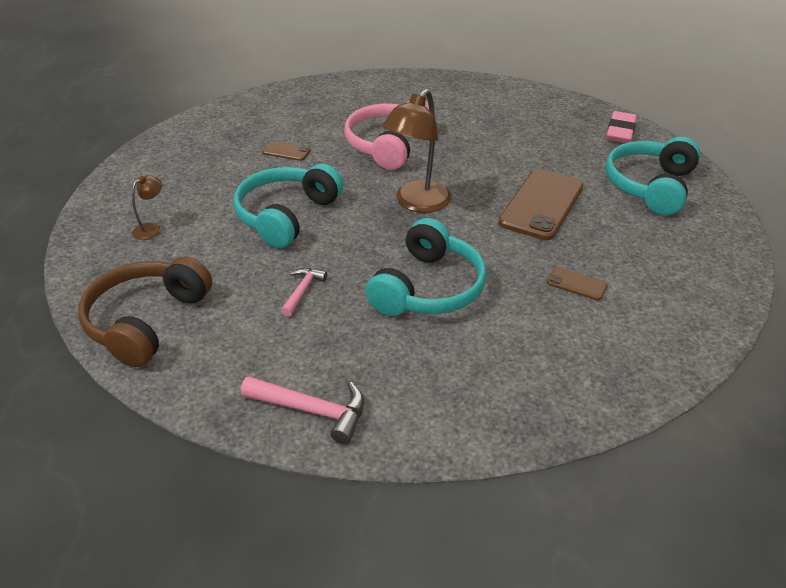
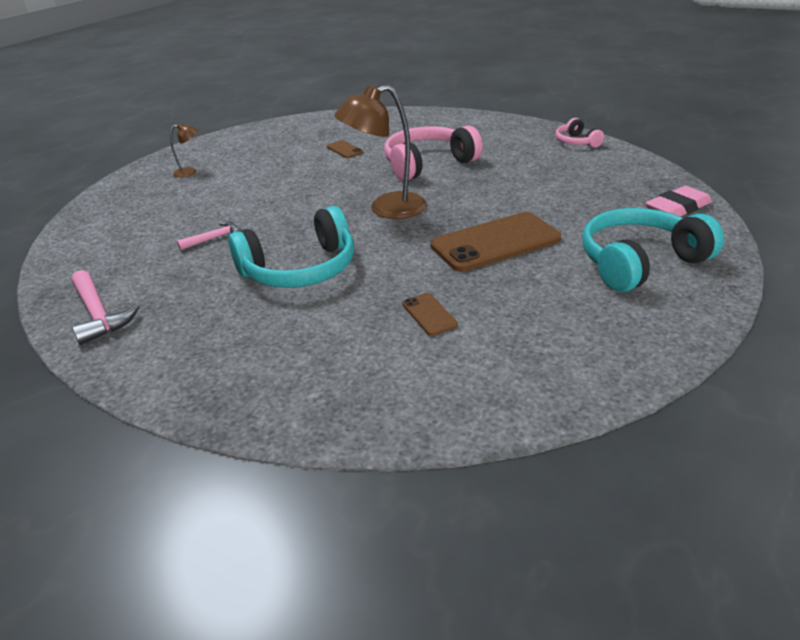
camera: 40 degrees right, 5 degrees down
brown headphones [78,256,212,367] -> none
turquoise headphones [234,164,343,248] -> none
none -> pink headphones [555,118,604,148]

